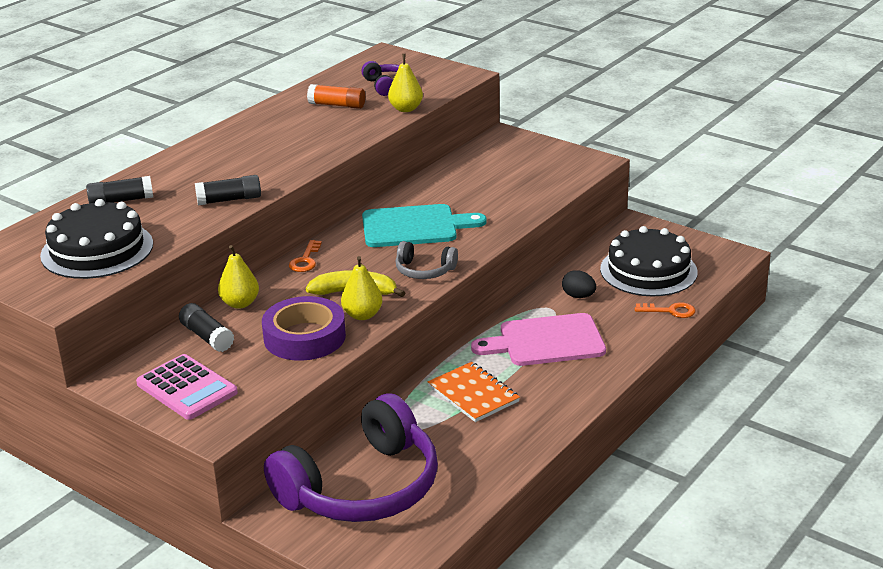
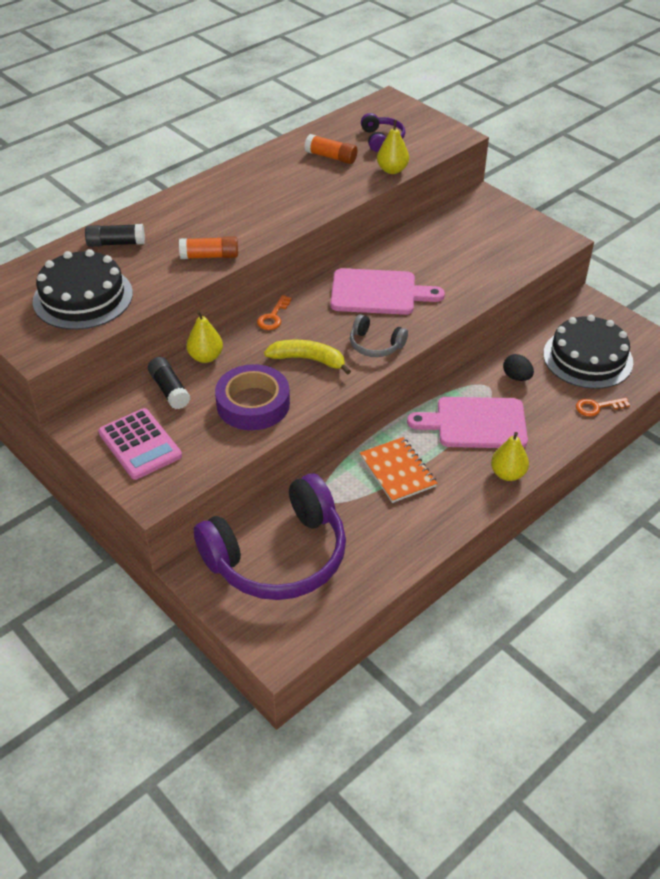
camera: 10 degrees right, 15 degrees up
black glue stick [195,175,261,205] -> orange glue stick [179,236,238,259]
yellow pear [341,256,382,320] -> yellow pear moved to [491,432,529,481]
turquoise cutting board [362,204,487,247] -> pink cutting board [330,268,445,315]
orange key [635,302,696,318] -> orange key turned 150 degrees clockwise [576,398,630,417]

